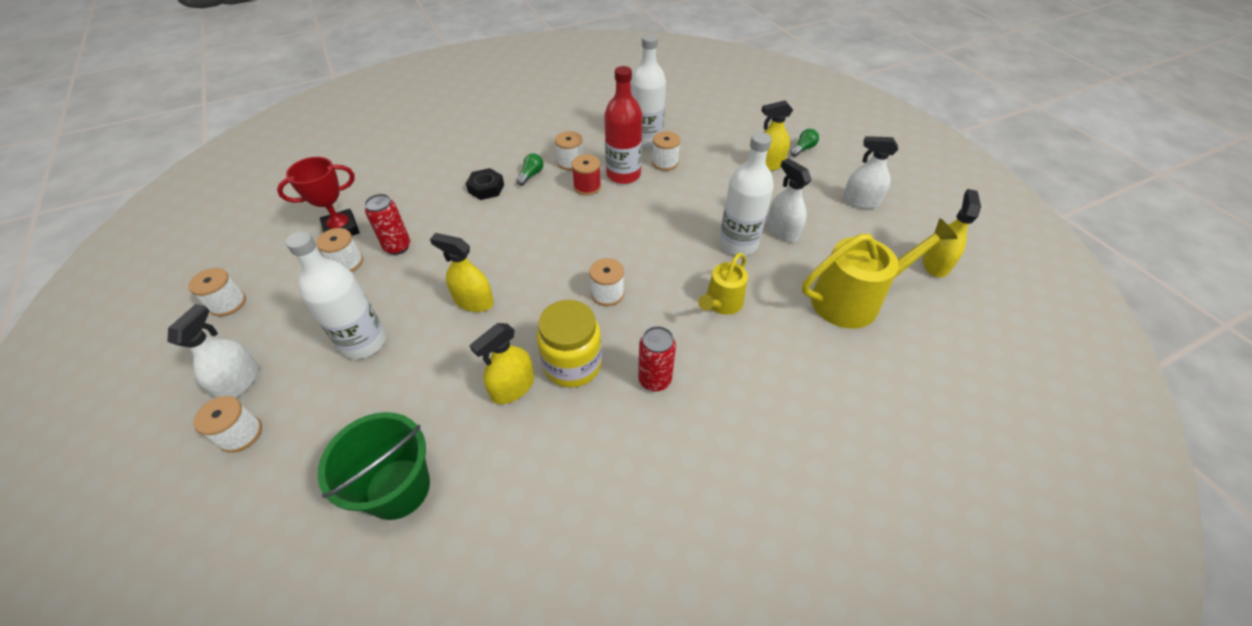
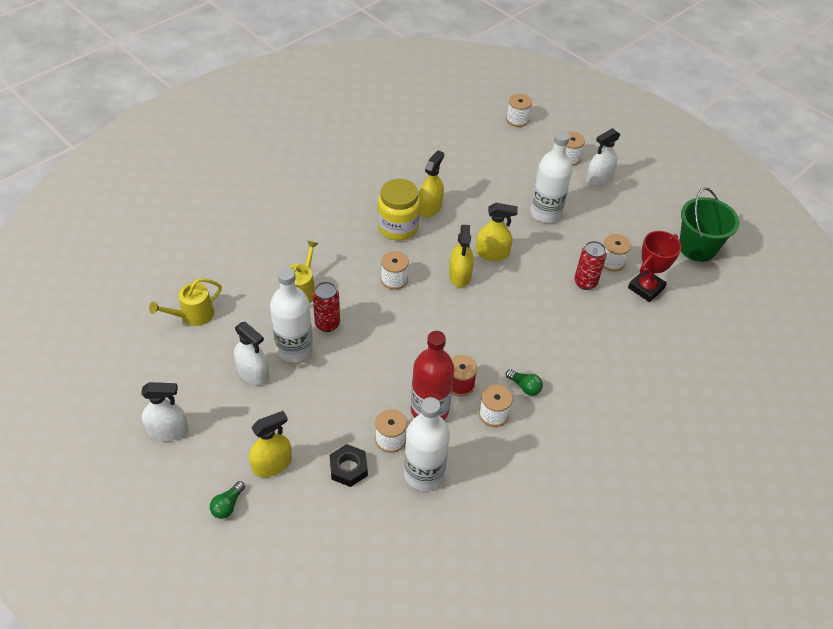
camera: 160 degrees right, 0 degrees up
white spray bottle [167,304,259,398] -> white spray bottle turned 60 degrees clockwise [586,128,620,186]
white spool [188,268,246,316] -> white spool moved to [506,94,532,127]
green bucket [318,412,430,520] -> green bucket moved to [679,188,739,262]
black nut [466,168,504,200] -> black nut moved to [330,444,368,487]
green light bulb [516,153,544,186] -> green light bulb turned 60 degrees counterclockwise [506,369,543,396]
red can [638,326,676,392] -> red can moved to [313,282,340,332]
yellow watering can [802,218,958,329] -> yellow watering can [149,278,222,326], size x0.58
yellow spray bottle [923,189,981,277] -> yellow spray bottle moved to [449,225,474,287]

